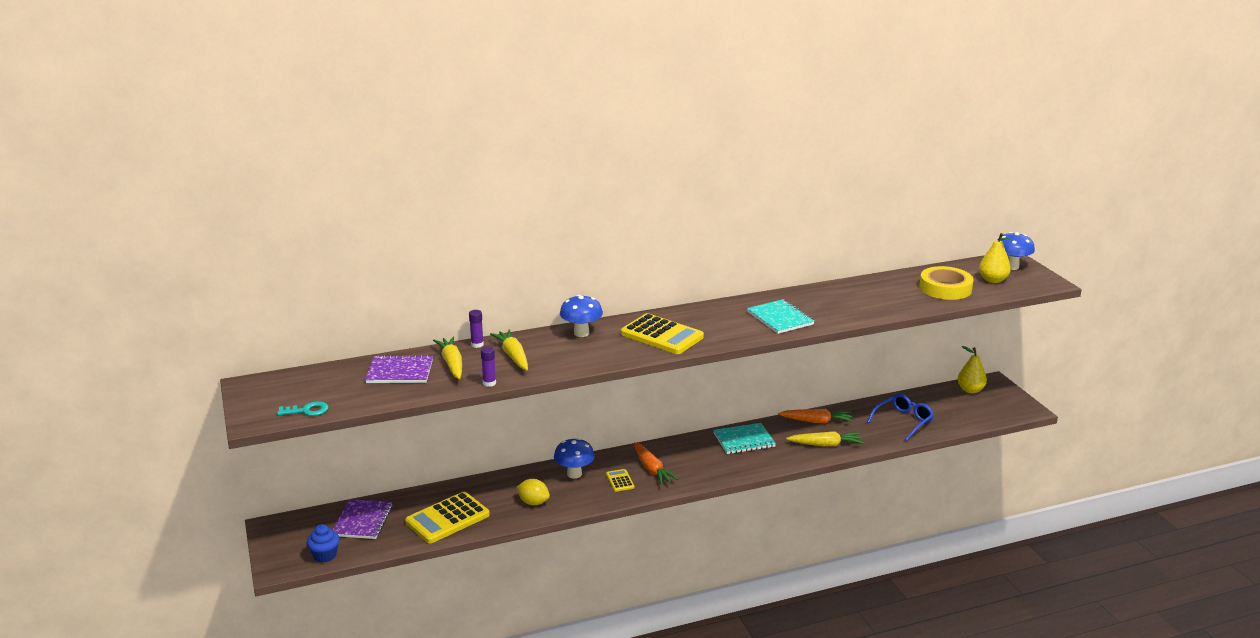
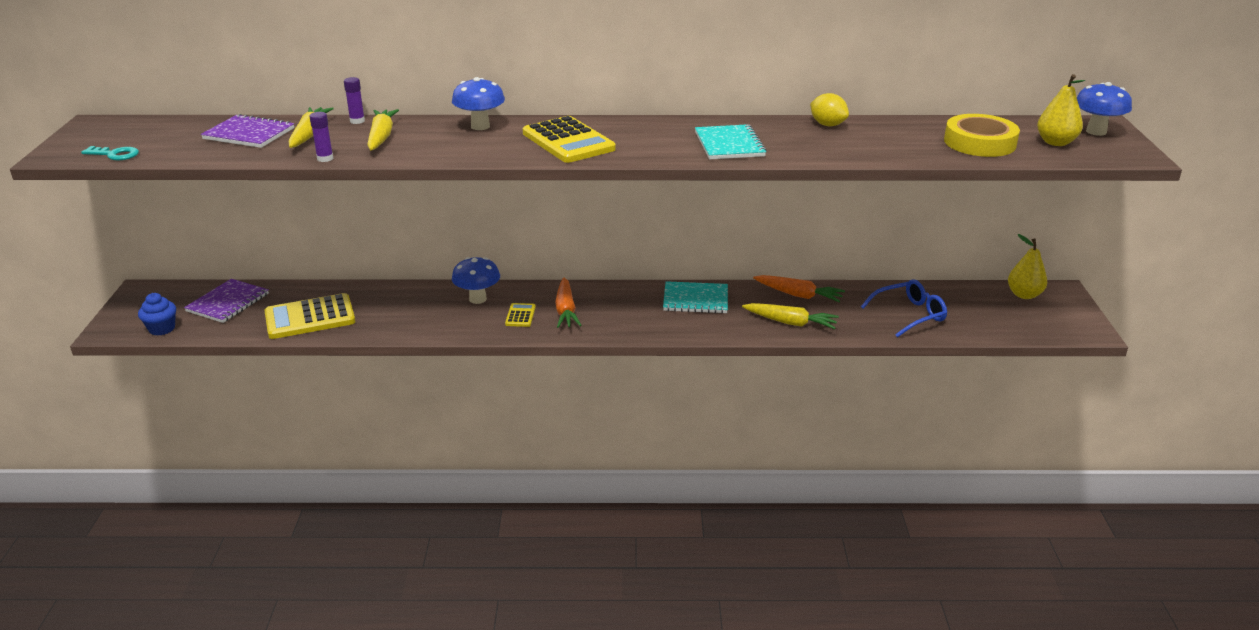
camera: 20 degrees right, 5 degrees up
yellow lemon [517,479,550,505] -> yellow lemon moved to [810,93,849,126]

